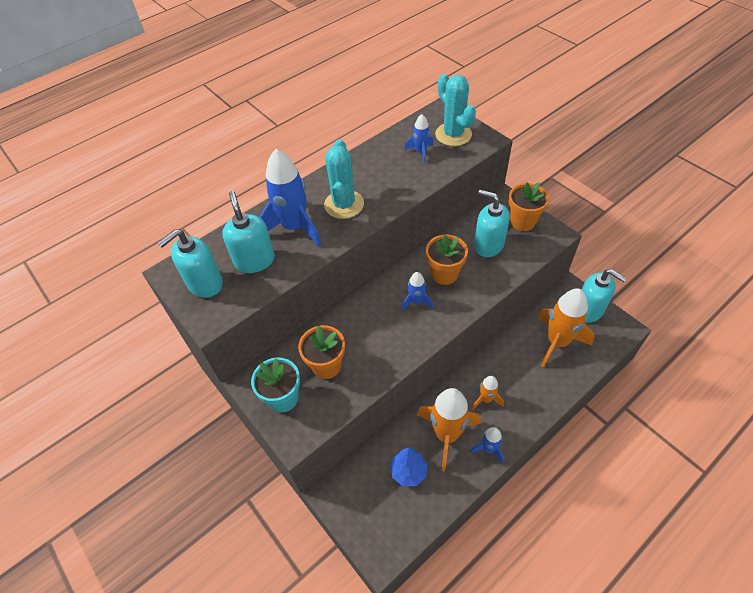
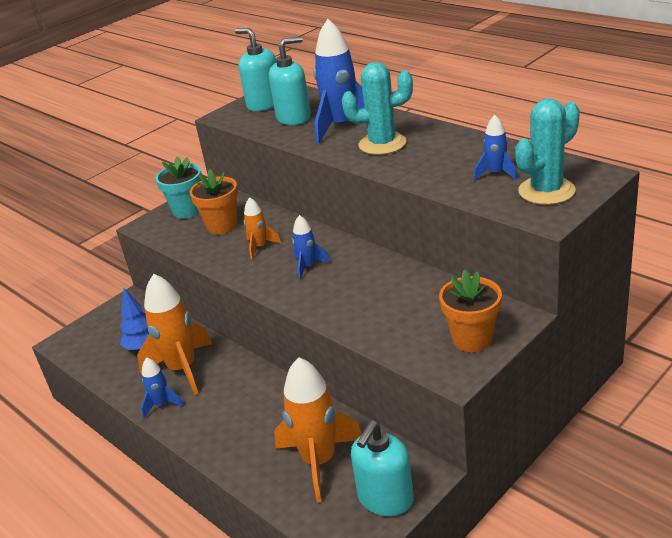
camera: 85 degrees right, 20 degrees down
orange flower pot [426,235,468,285] -> none
orange rocket [472,376,504,409] -> orange rocket moved to [244,197,281,259]
turquoise soap dispenser [474,190,510,257] -> none

